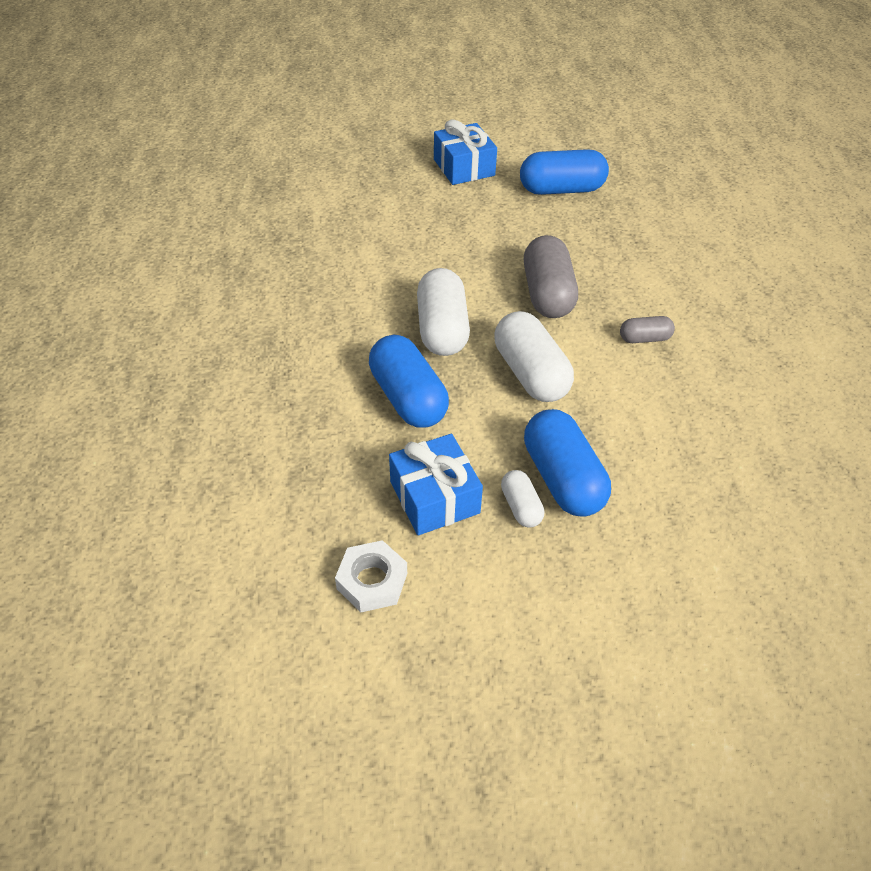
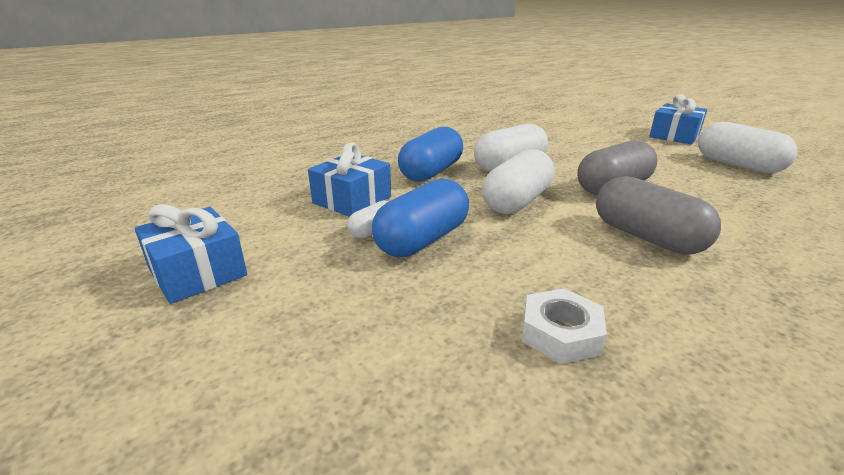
camera: 60 degrees right, 20 degrees down
white nut [335,540,407,612] -> white nut moved to [522,288,607,364]
blue capsule [520,149,609,195] -> white capsule [698,122,797,174]
grey capsule [620,316,675,343] -> grey capsule [596,176,721,254], size x1.94
none -> blue gift [135,204,247,304]

